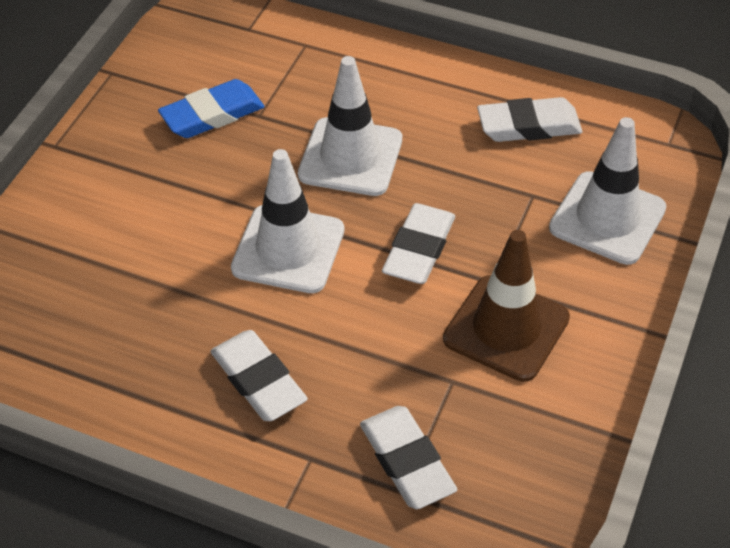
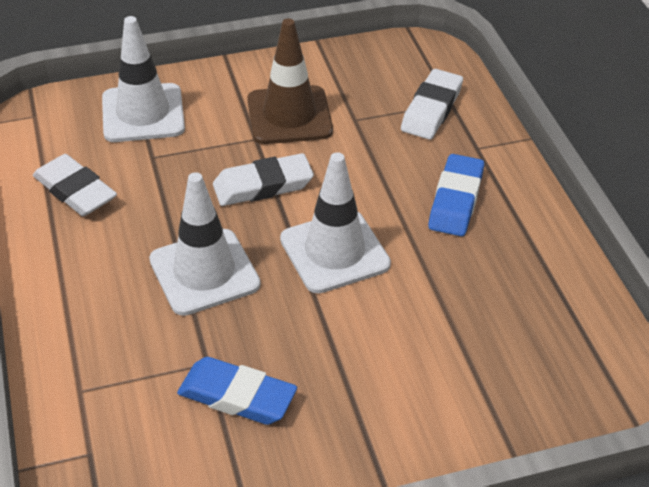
camera: 130 degrees left, 5 degrees down
white eraser [210,330,308,421] -> blue eraser [428,154,484,236]

